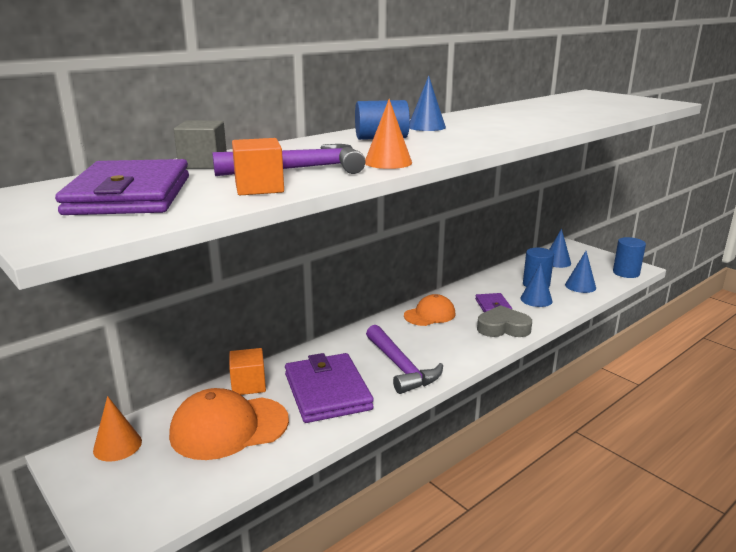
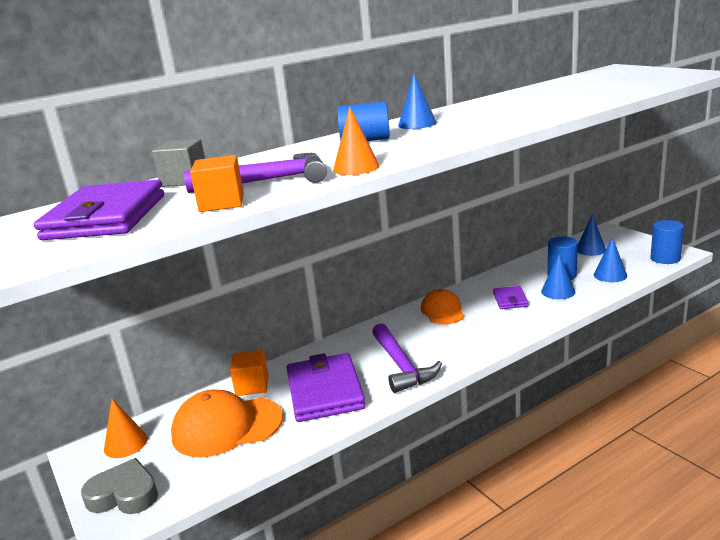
camera: 10 degrees right, 0 degrees up
orange cap [404,294,455,326] -> orange cap turned 75 degrees counterclockwise [421,289,465,325]
grey heart [477,305,532,337] -> grey heart moved to [81,458,158,514]

